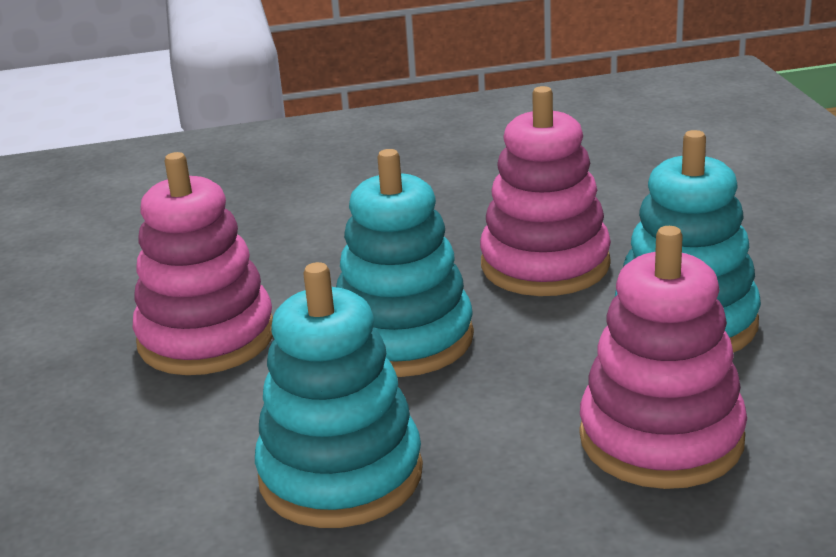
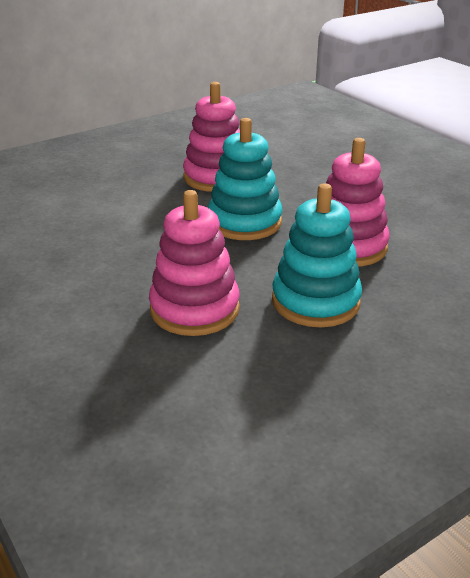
camera: 65 degrees right, 5 degrees up
turquoise stacking toy [255,262,423,528] -> none

